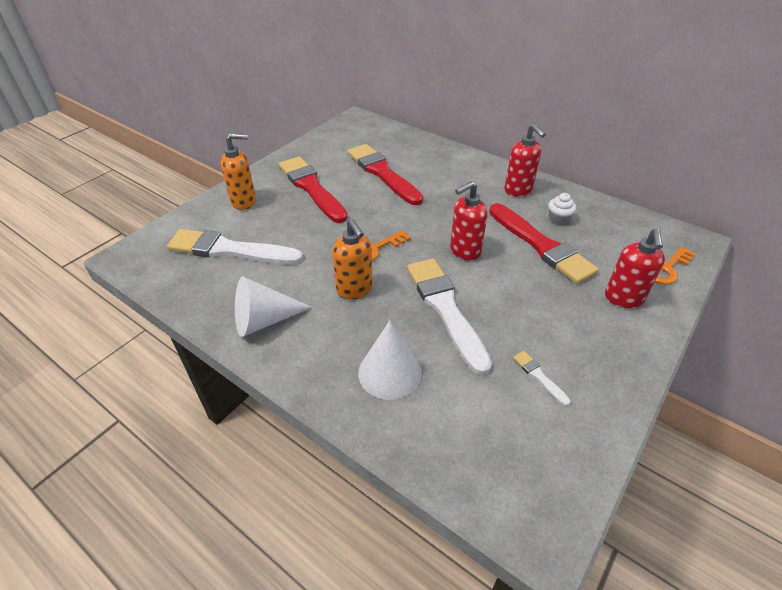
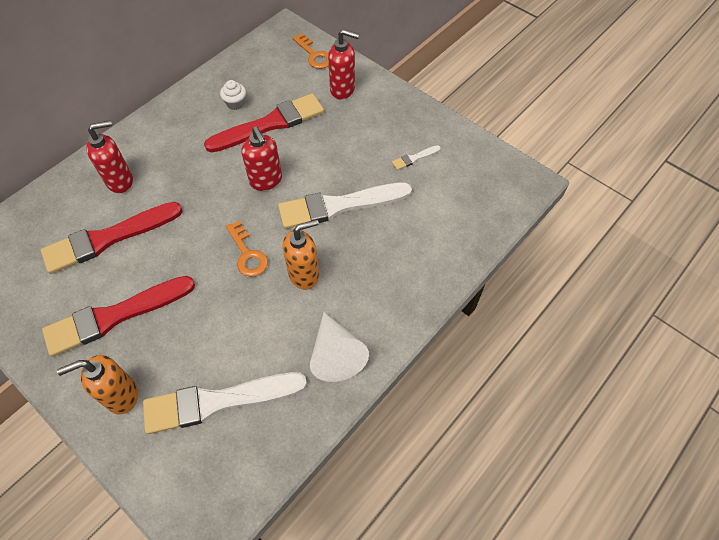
camera: 85 degrees left, 15 degrees up
white brush [167,229,303,265] -> white brush turned 60 degrees clockwise [143,372,307,434]
orange soap dispenser [220,133,256,210] -> orange soap dispenser turned 105 degrees counterclockwise [57,355,138,415]
white cone [358,321,422,400] -> none
red soap dispenser [504,124,546,196] -> red soap dispenser moved to [86,120,133,193]

